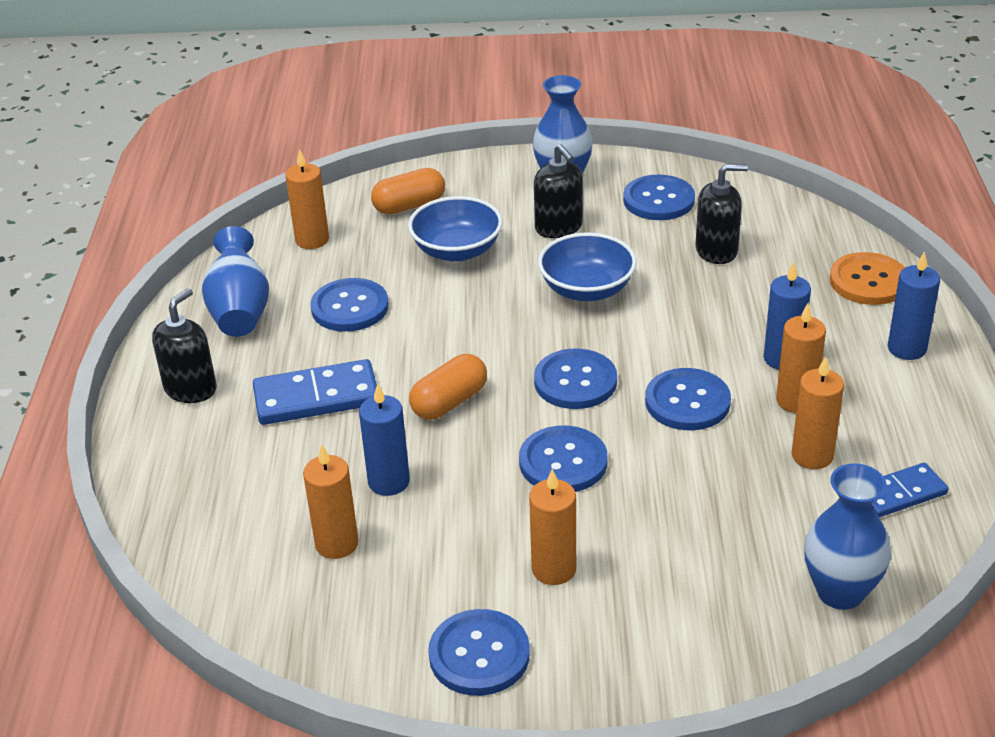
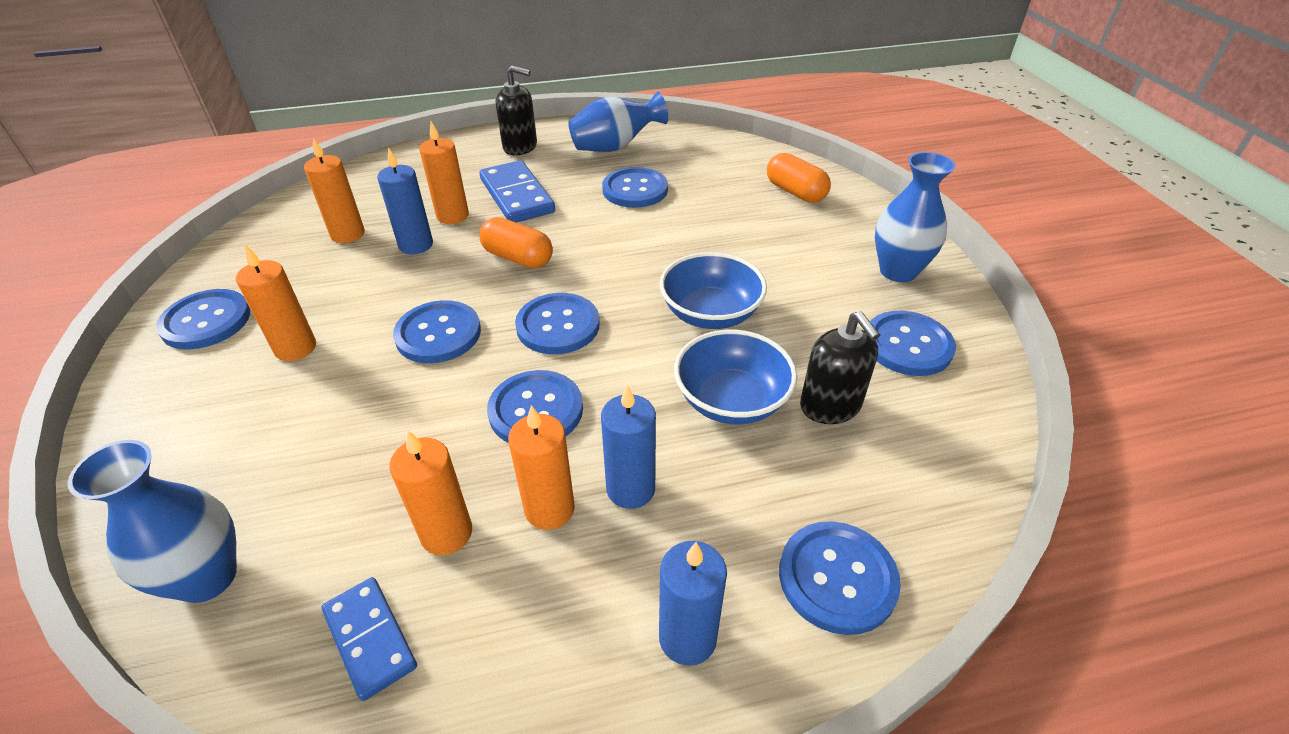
camera: 75 degrees right, 5 degrees up
orange candle [285,149,329,249] -> orange candle moved to [419,121,469,224]
blue bowl [408,196,503,262] -> blue bowl moved to [674,330,797,424]
black soap dispenser [534,144,583,238] -> none
orange button [830,252,905,305] -> blue button [779,521,901,635]

